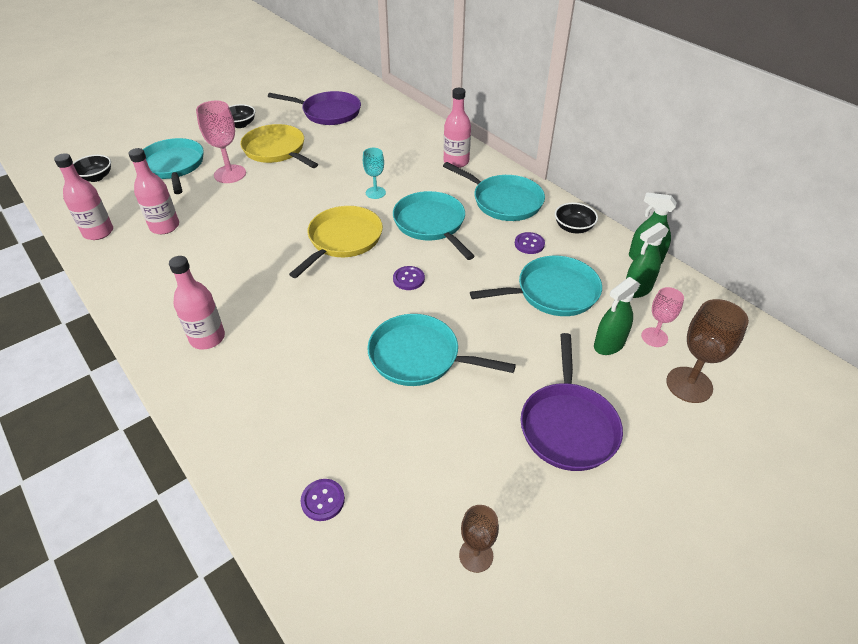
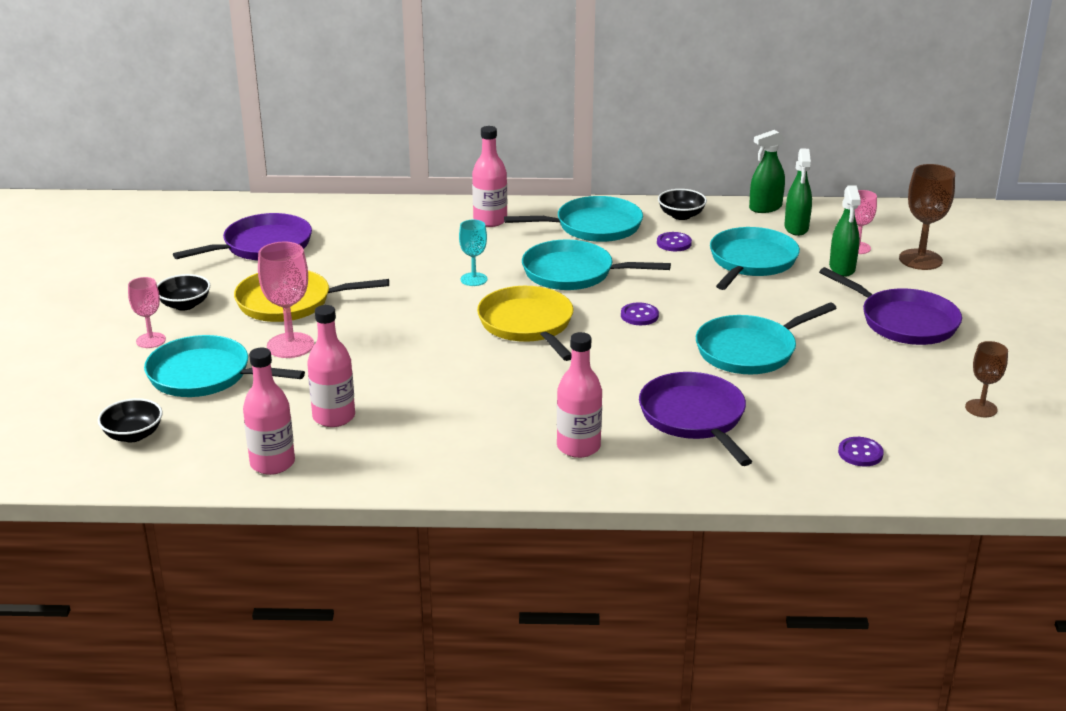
camera: 50 degrees left, 15 degrees down
none -> pink goblet [128,277,166,348]
none -> purple pan [639,372,752,466]

